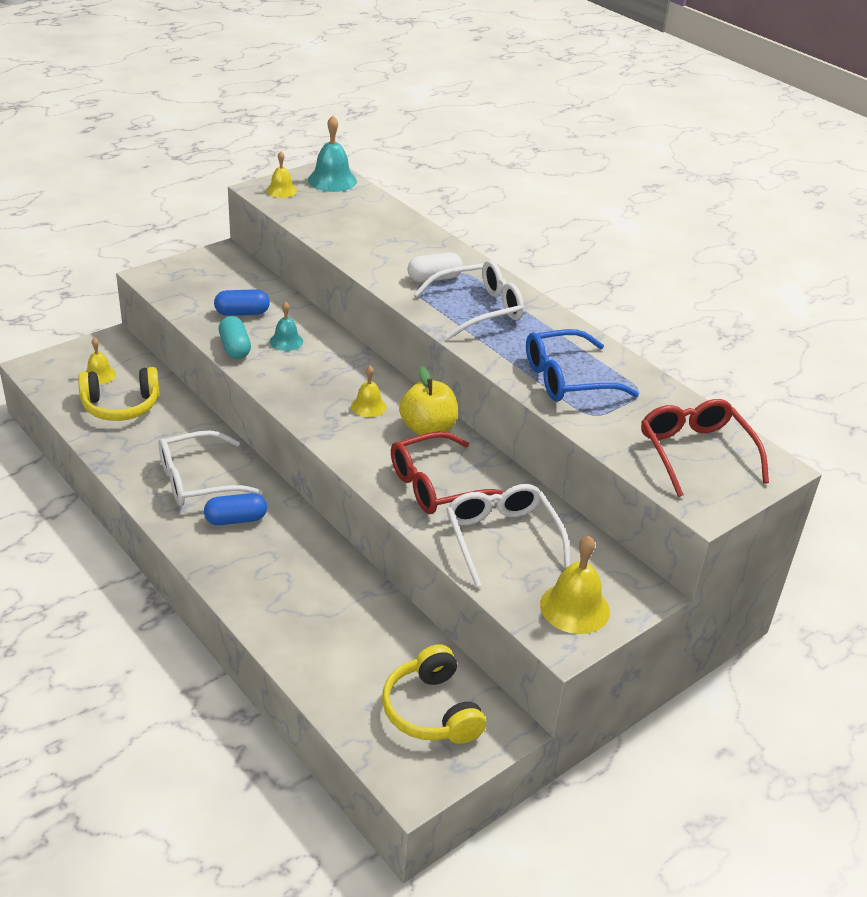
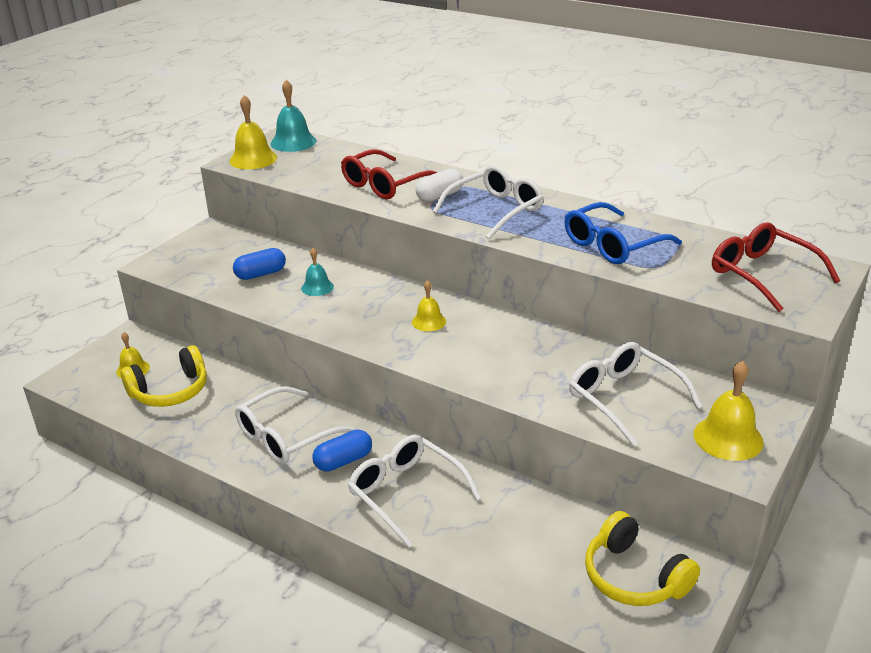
camera: 15 degrees left, 5 degrees down
turquoise capsule [219,316,251,359] -> none
yellow bell [267,151,297,198] -> yellow bell [229,95,277,169], size x1.64
red glasses [391,431,504,514] -> red glasses moved to [341,149,437,199]
yellow apple [399,366,458,435] -> none
none -> white glasses [348,435,481,548]

